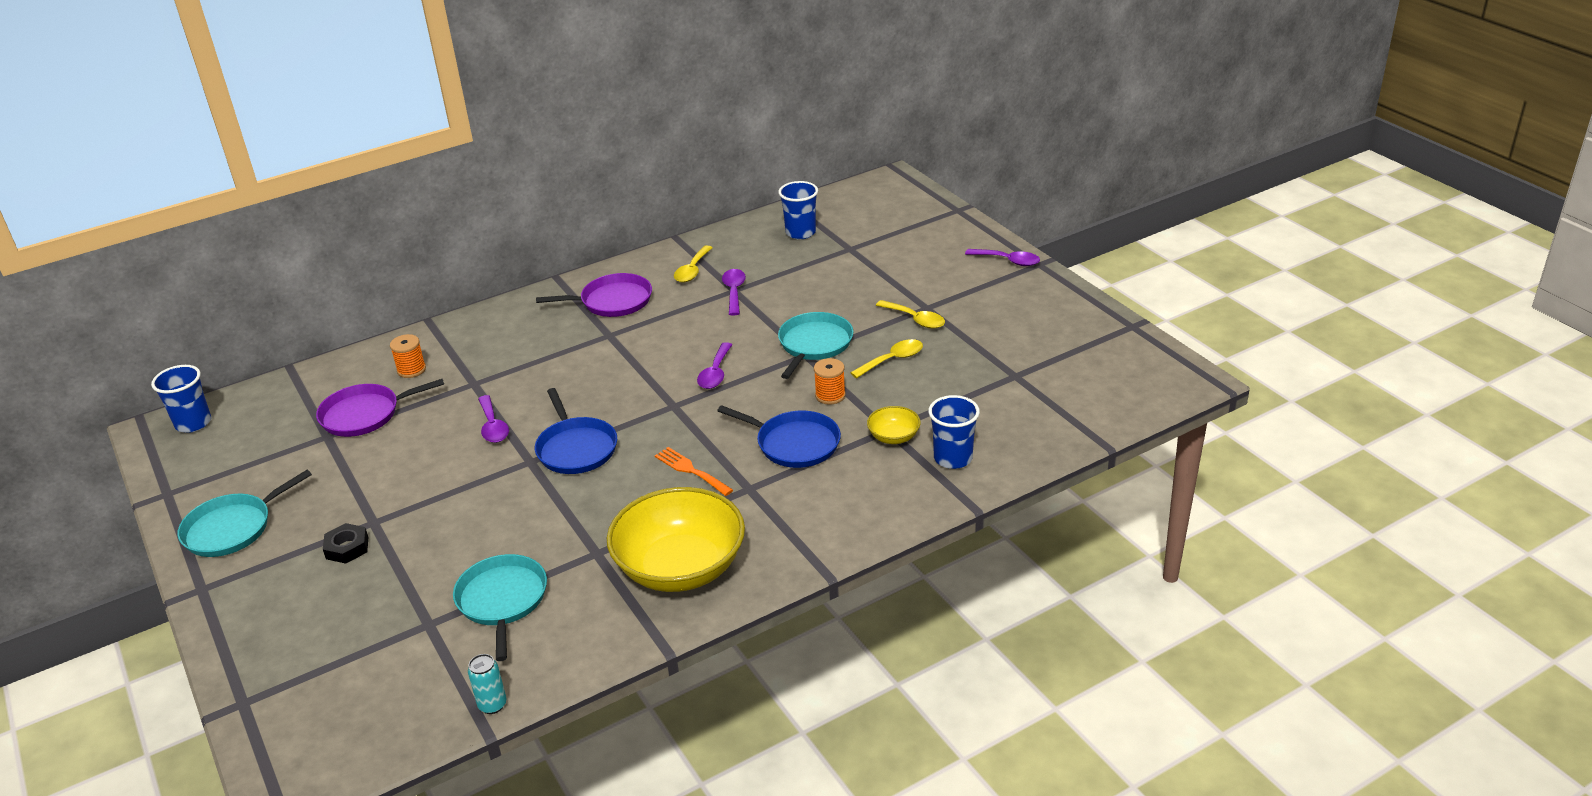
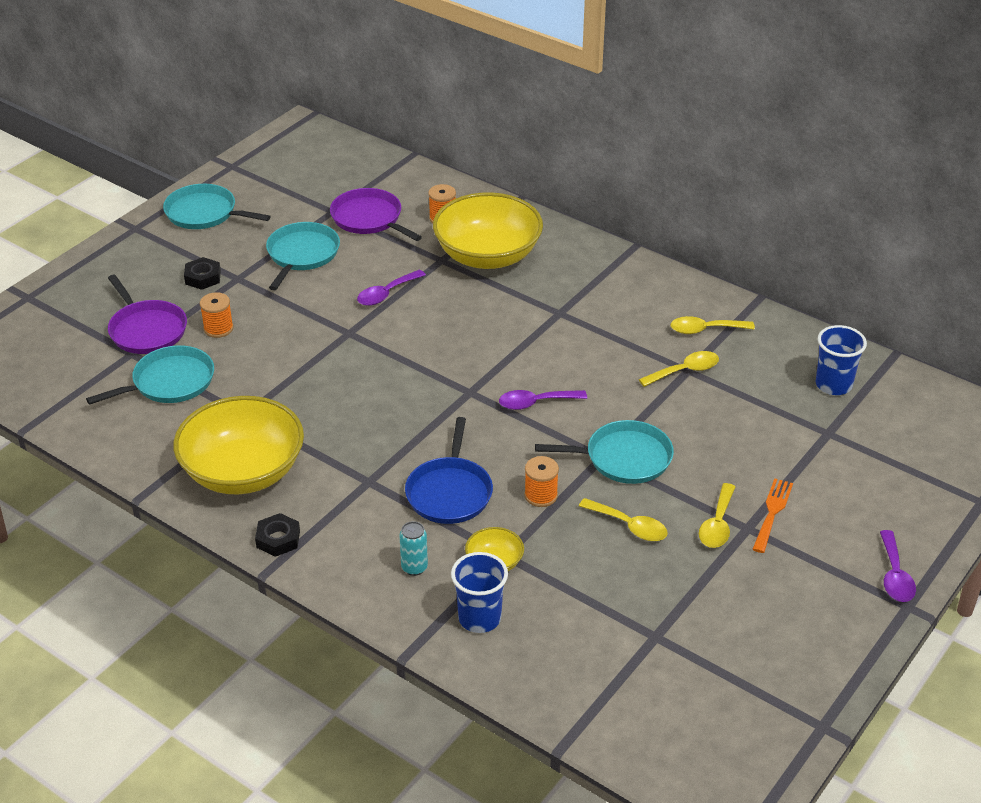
camera: 65 degrees right, 5 degrees up
blue cup [151,365,211,433] -> none
turquoise can [468,654,507,714] -> turquoise can moved to [399,521,428,576]
blue pan [535,388,617,474] -> none
purple pan [536,273,652,317] -> purple pan moved to [108,275,187,354]
orange fork [655,447,733,496] -> orange fork moved to [752,478,793,553]
purple spoon [722,269,746,316] -> yellow spoon [639,351,719,387]
none -> orange spool [200,292,233,338]
none -> black nut [255,513,300,557]
none -> turquoise pan [266,222,340,290]
none -> yellow bowl [433,192,543,269]

